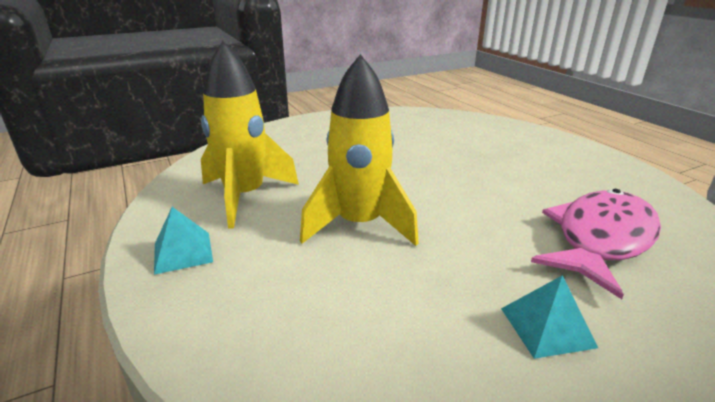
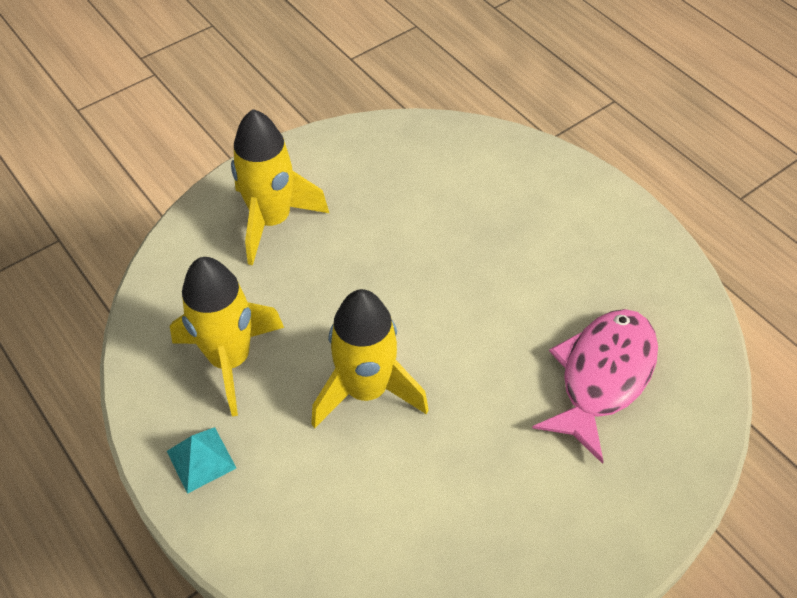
camera: 10 degrees left, 25 degrees up
turquoise pyramid [501,275,598,359] -> none
none -> yellow rocket [231,109,329,265]

